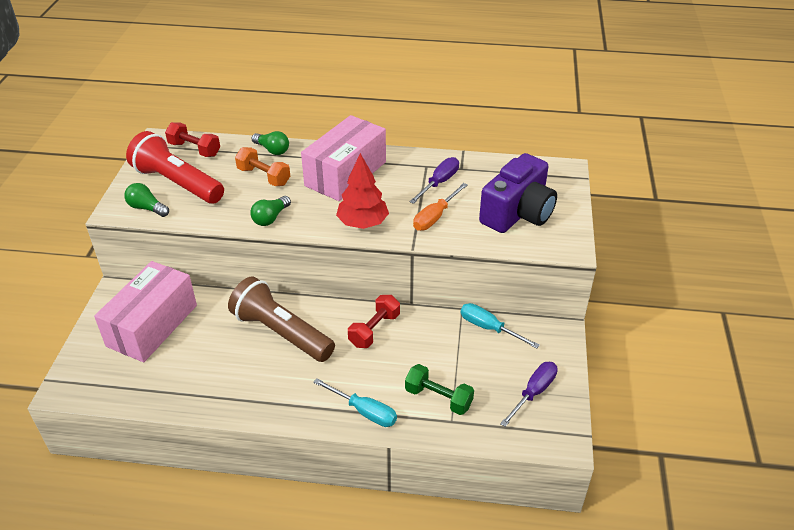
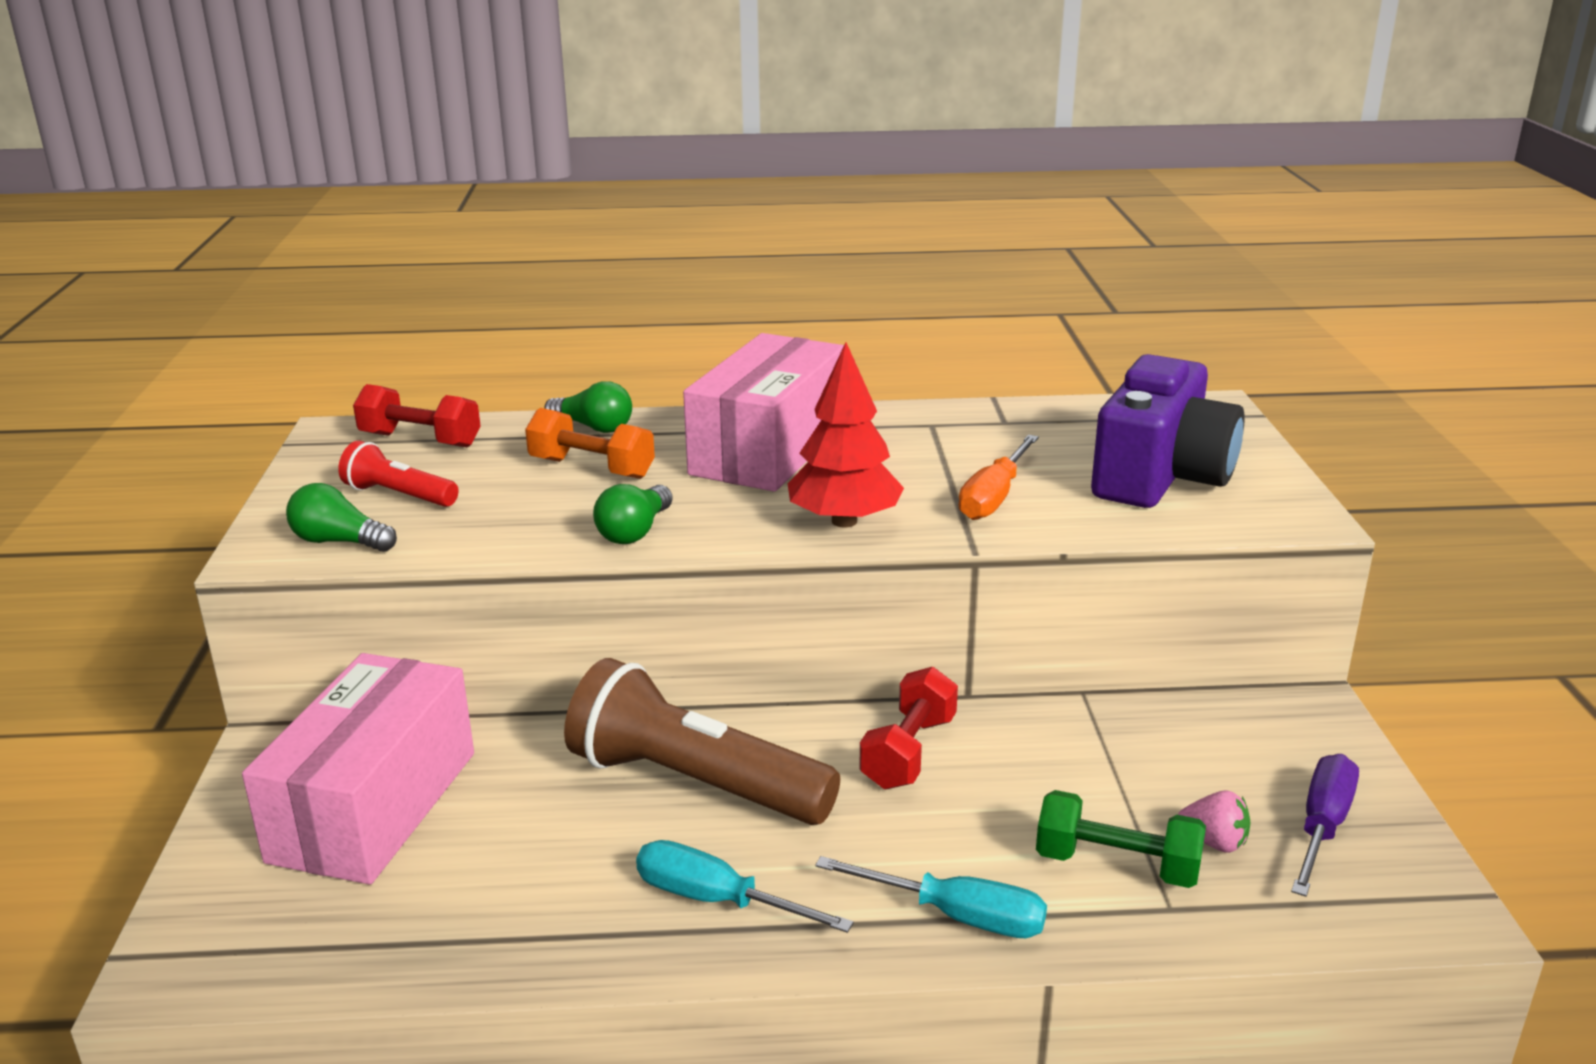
camera: 10 degrees left, 15 degrees down
red flashlight [126,131,224,204] -> red flashlight [338,441,459,507], size x0.51
purple screwdriver [409,157,459,204] -> none
turquoise screwdriver [460,303,540,348] -> turquoise screwdriver moved to [636,840,854,933]
none -> pink strawberry [1178,790,1251,853]

